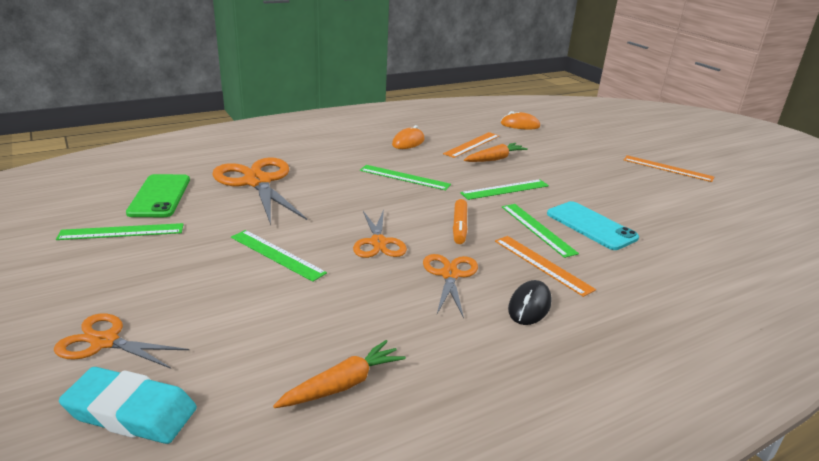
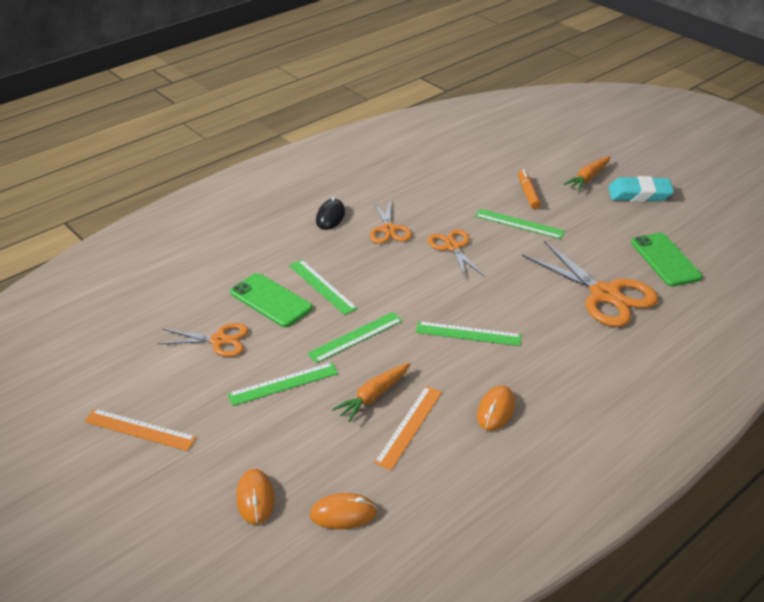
camera: 170 degrees right, 10 degrees up
orange scissors [54,314,189,369] -> orange scissors moved to [158,323,249,357]
green ruler [56,223,184,240] -> green ruler moved to [227,362,338,406]
turquoise eraser [59,367,197,444] -> turquoise eraser moved to [608,176,674,202]
orange carrot [273,340,406,408] -> orange carrot moved to [563,156,610,191]
orange marker [453,199,467,244] -> orange marker moved to [518,169,541,209]
orange ruler [495,236,596,297] -> none
turquoise phone [547,201,639,250] -> green phone [230,273,313,327]
none -> orange mouse [236,469,274,525]

